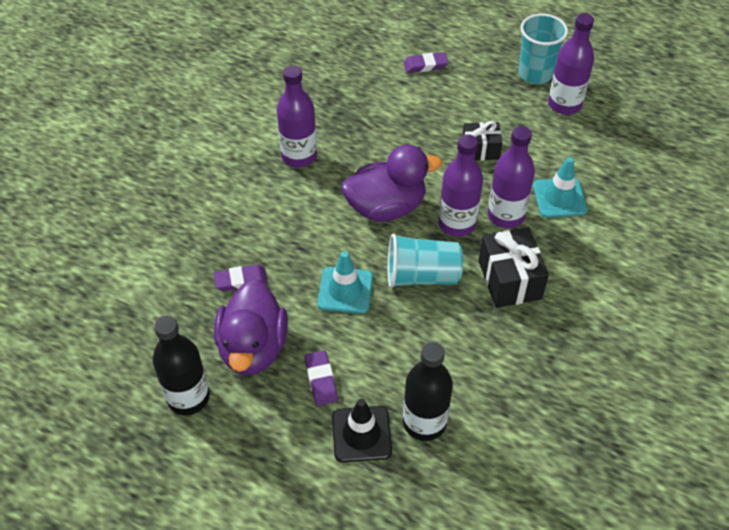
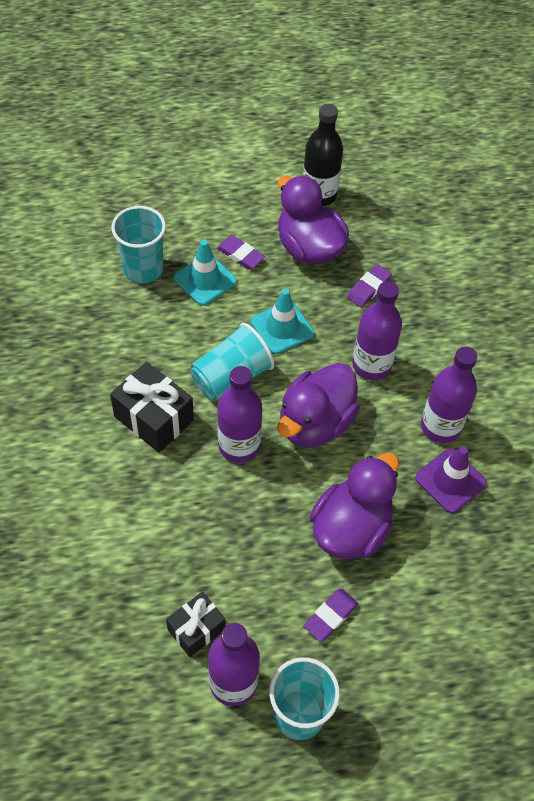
camera: 140 degrees right, 5 degrees up
black traffic cone [332,399,392,462] -> none
black bottle [403,342,453,441] -> turquoise cup [111,206,166,283]
purple eraser [404,52,449,73] -> purple eraser moved to [303,589,358,642]
black gift [463,121,503,161] -> black gift moved to [166,591,226,657]
purple bottle [488,126,535,228] -> purple bottle moved to [352,281,402,380]
turquoise traffic cone [533,157,588,218] -> turquoise traffic cone moved to [173,240,237,306]
none -> purple duck [310,452,399,559]
none -> purple traffic cone [415,447,487,513]

